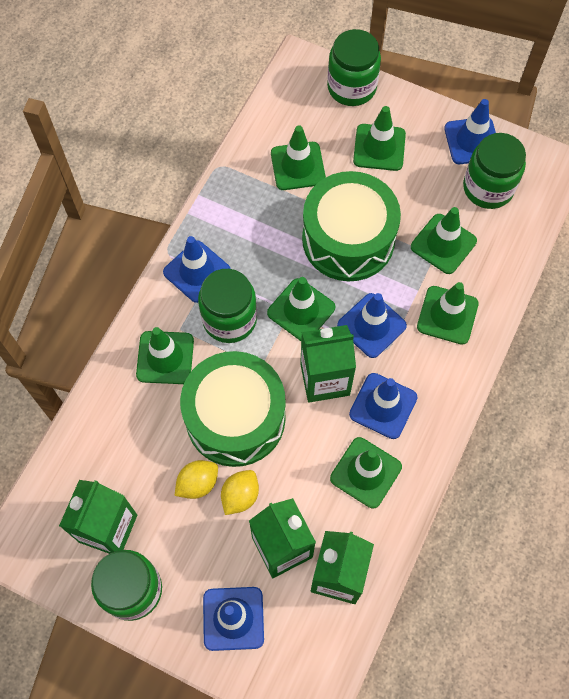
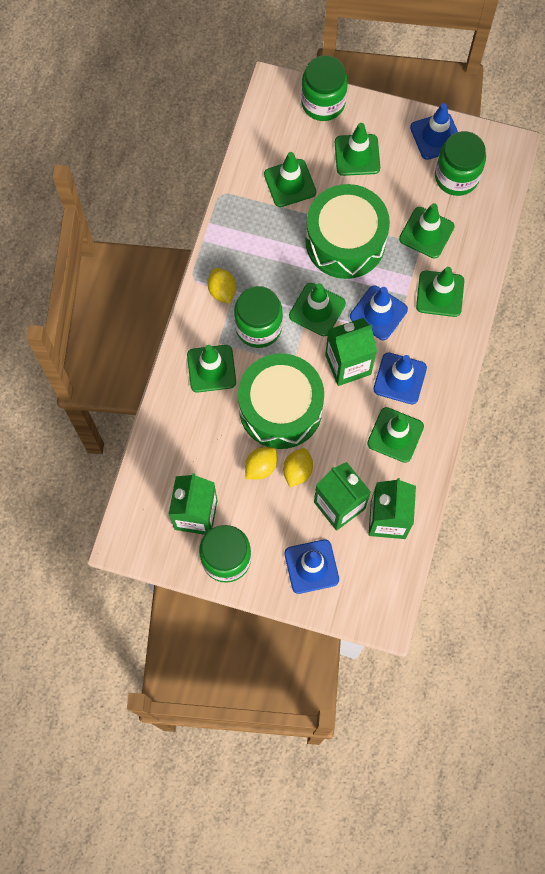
camera: 10 degrees left, 5 degrees up
blue traffic cone [163,236,231,303] -> yellow lemon [207,268,236,304]

